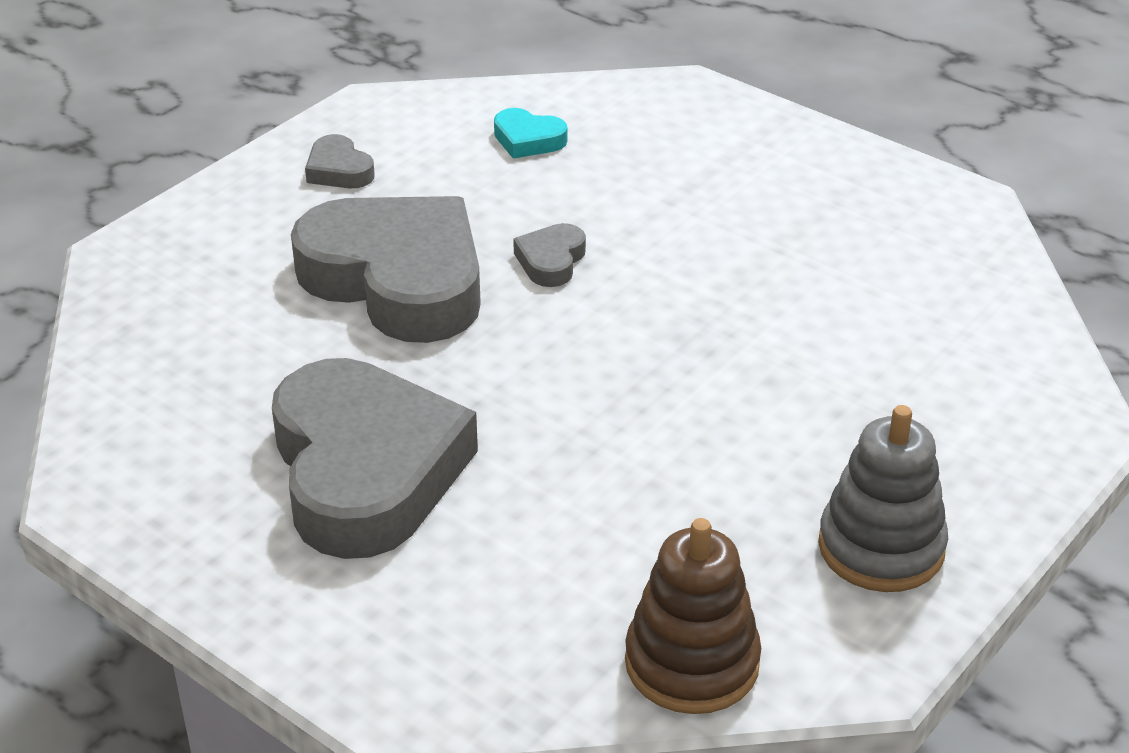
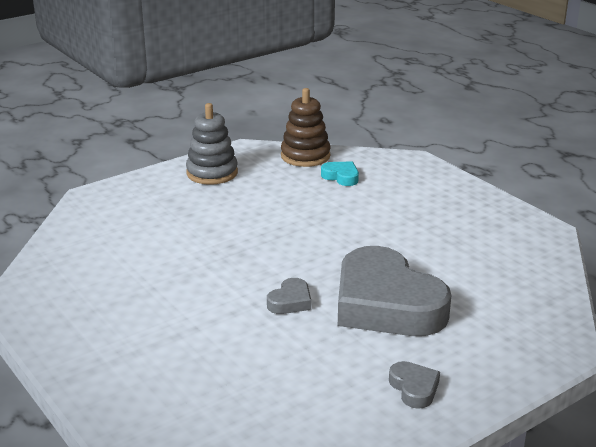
camera: 165 degrees left, 10 degrees down
grey heart [272,358,478,559] -> none
turquoise heart [494,108,568,159] -> turquoise heart moved to [321,162,359,186]

